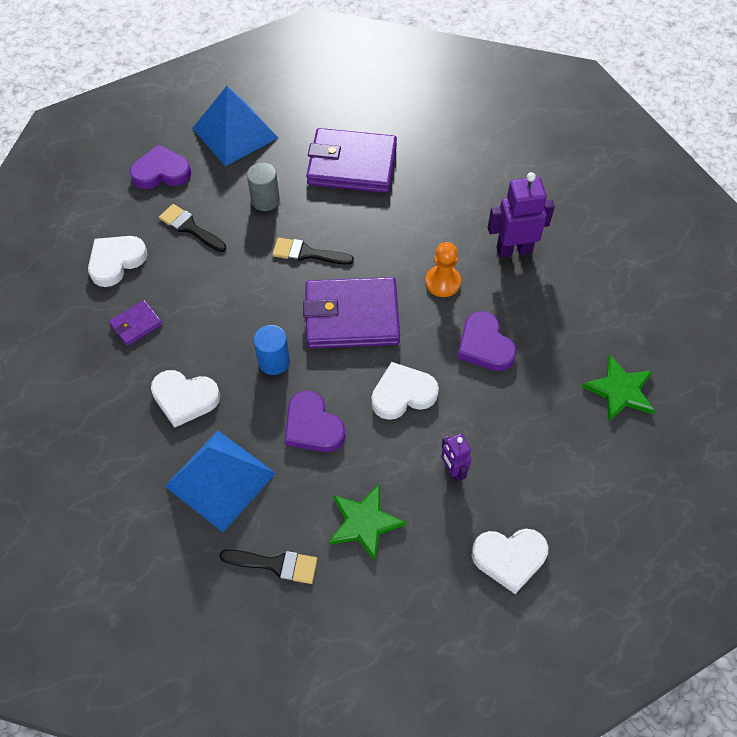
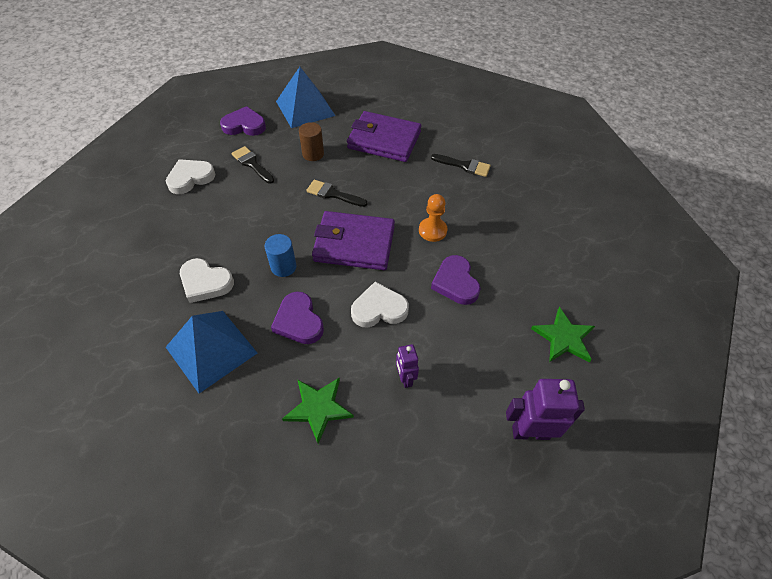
camera: 10 degrees right, 5 degrees down
purple wallet [109,300,162,346] -> none
black brush [219,549,318,584] -> black brush moved to [431,154,491,177]
grey cylinder [247,162,280,211] -> brown cylinder [299,122,324,161]
white heart [472,529,548,594] -> none
purple robot [488,172,555,258] -> purple robot moved to [506,379,585,440]

